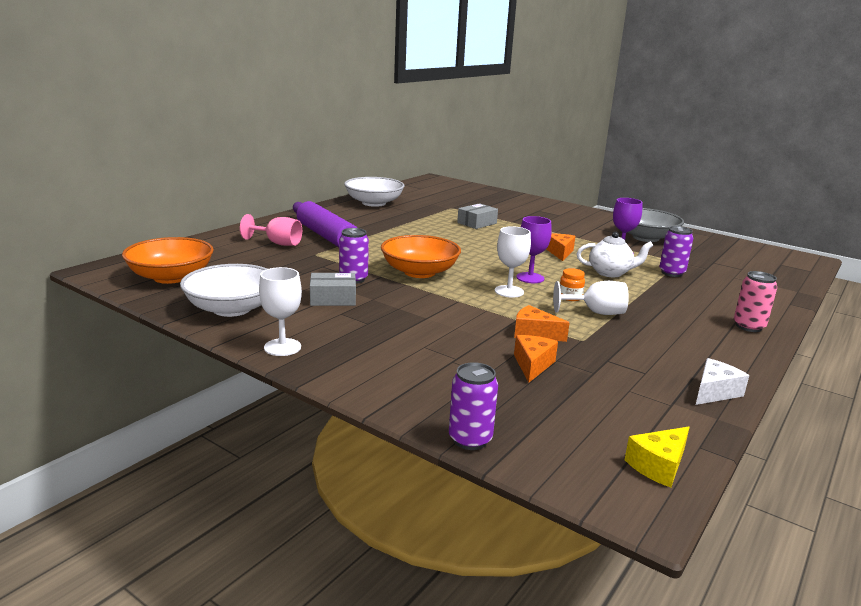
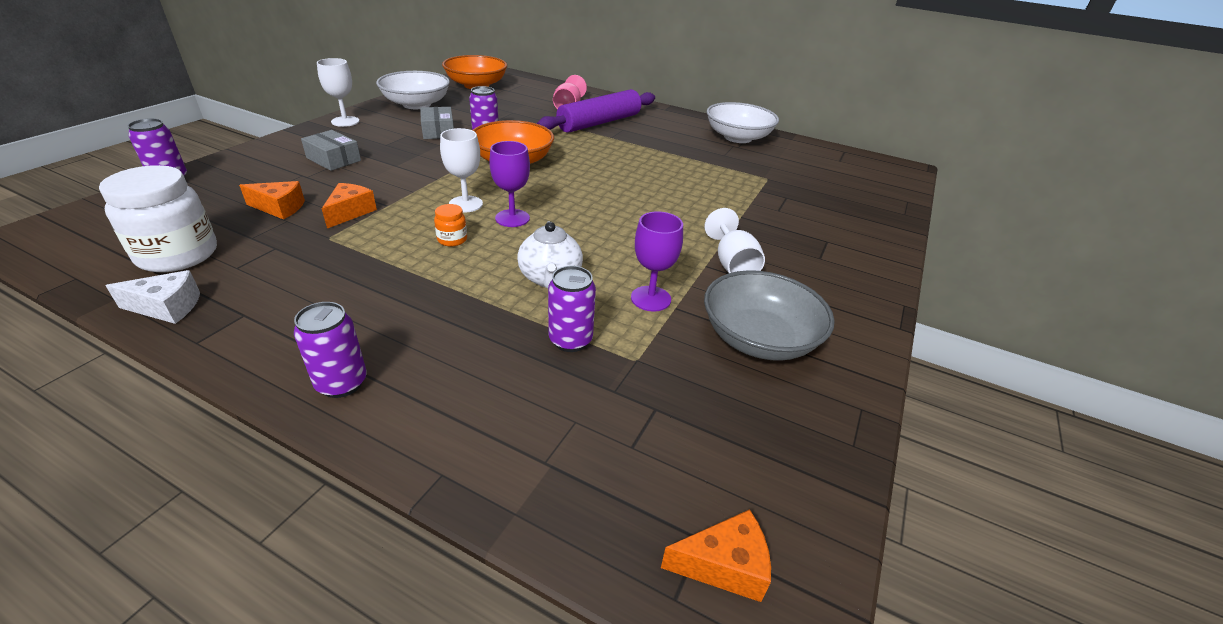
camera: 80 degrees right, 15 degrees up
grey box [457,203,498,229] -> grey box moved to [301,130,361,171]
orange cheese [546,234,575,261] -> orange cheese moved to [661,509,771,602]
white goblet [553,281,629,315] -> white goblet moved to [704,208,765,273]
yellow cheese [625,427,690,488] -> none
white cheese [696,358,749,405] -> white cheese turned 45 degrees counterclockwise [106,270,200,324]
pink can [734,271,777,332] -> purple can [294,302,367,398]
none -> white jar [99,165,217,272]

